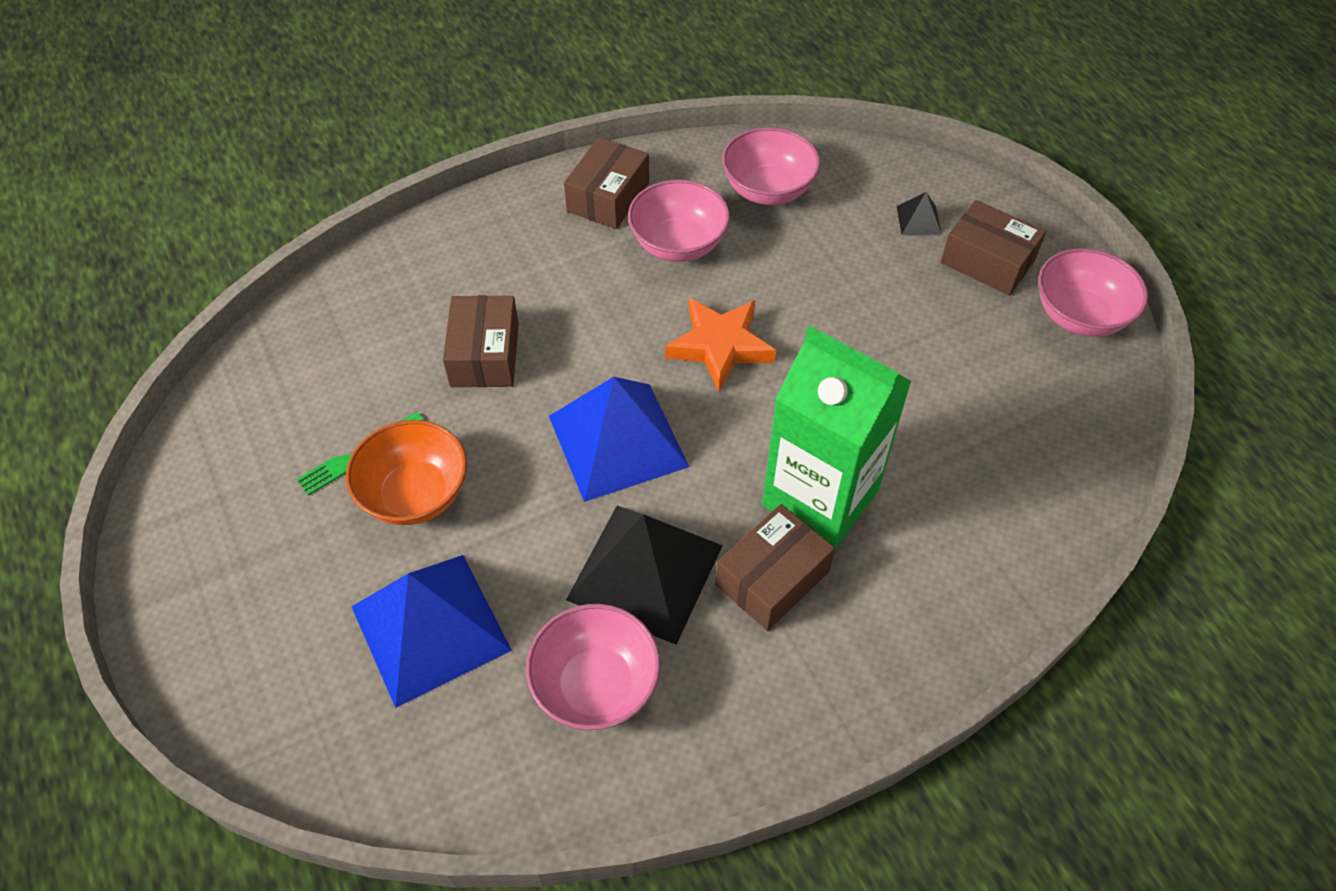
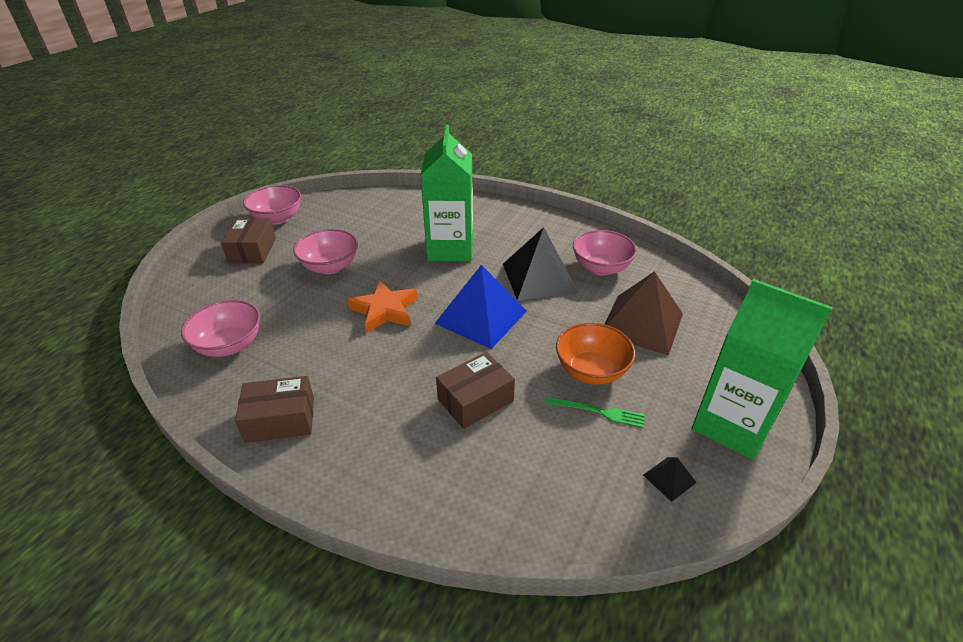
camera: 125 degrees left, 15 degrees down
blue pyramid [351,555,512,708] -> brown pyramid [604,271,683,356]
pink bowl [628,180,730,262] -> pink bowl moved to [293,229,358,274]
brown box [715,504,835,631] -> none
black pyramid [897,192,942,235] -> black pyramid moved to [643,457,697,502]
none -> green carton [692,279,833,460]

